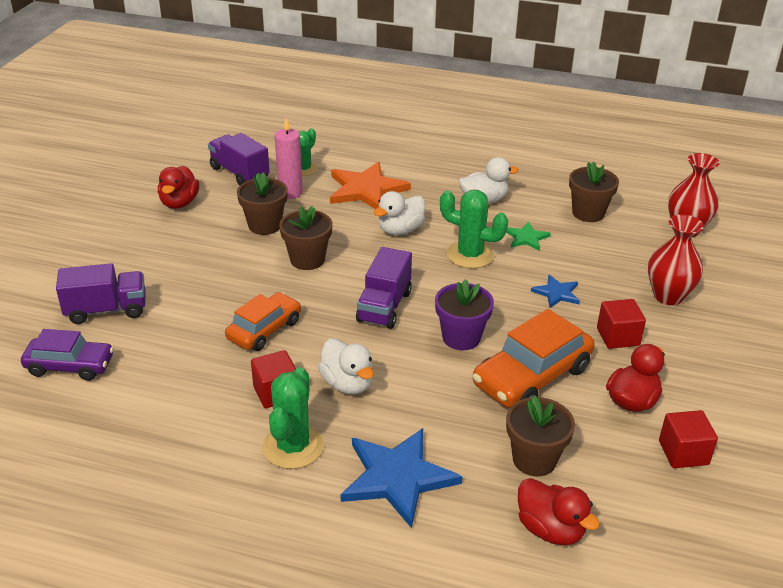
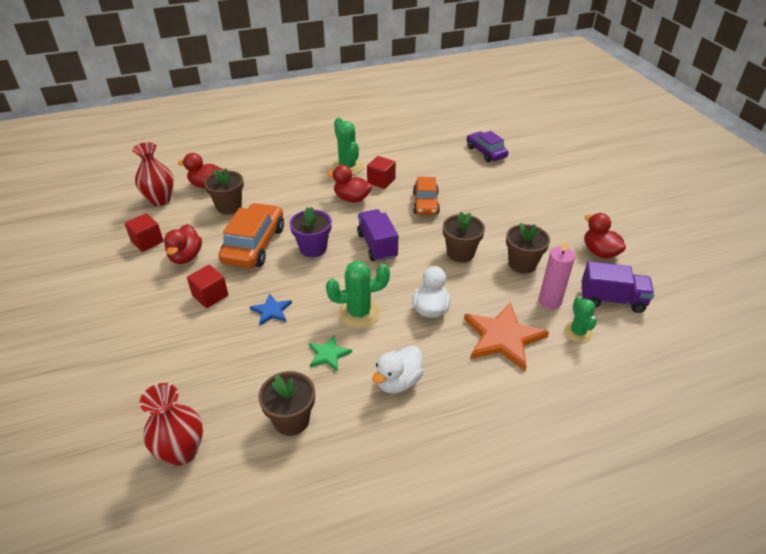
camera: 145 degrees right, 5 degrees up
purple car [21,329,114,381] -> purple car turned 90 degrees clockwise [467,131,508,162]
purple truck [56,263,145,324] -> none
white duck [318,339,374,394] -> red duck [327,165,372,202]
blue star [341,428,462,528] -> none
red vase [648,214,704,305] -> red vase moved to [132,142,174,206]

